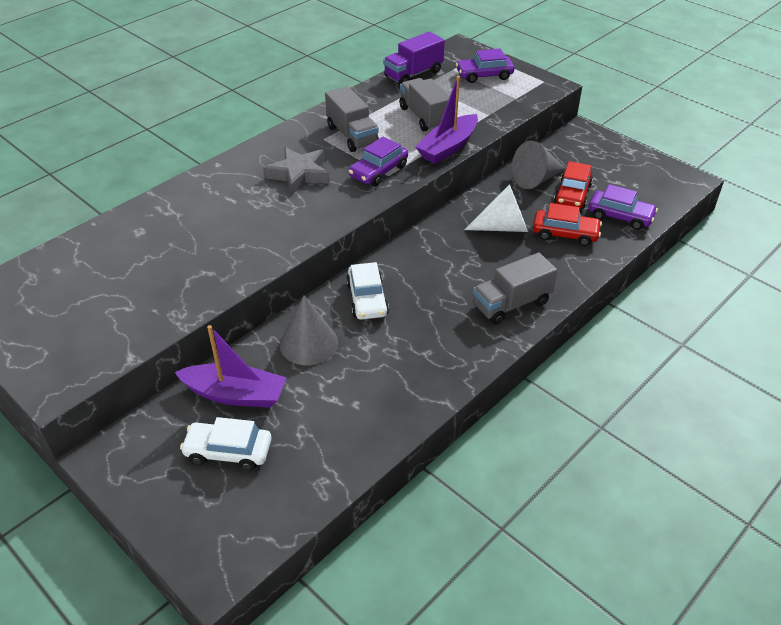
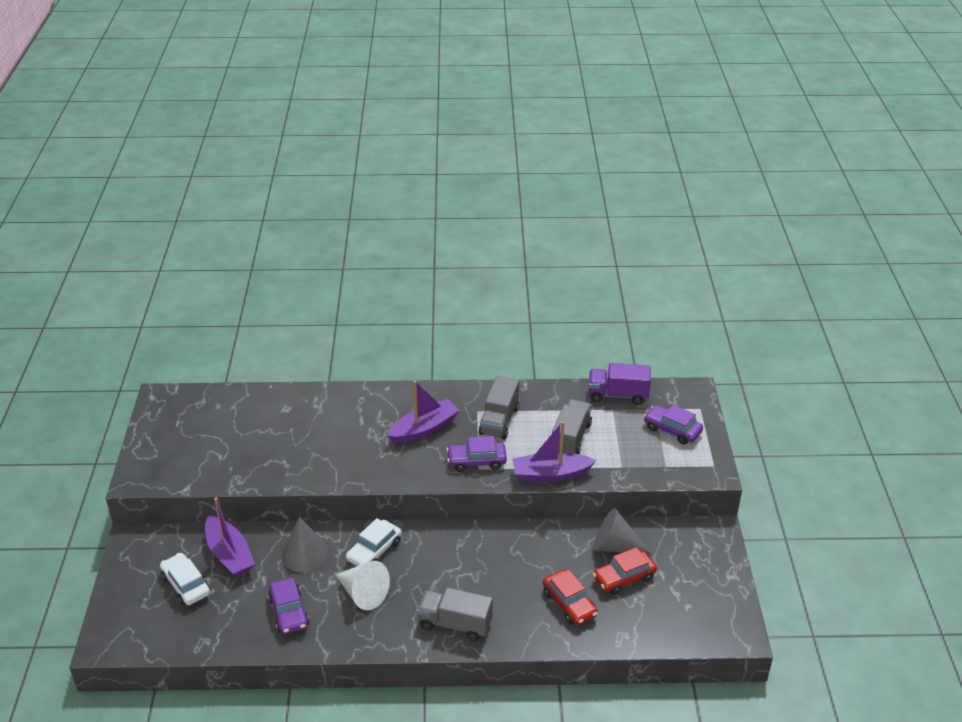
camera: 45 degrees right, 5 degrees down
grey star [263,147,330,195] -> purple boat [387,381,460,444]
white cone [464,184,528,232] -> white cone moved to [336,561,390,610]
purple car [588,184,658,230] -> purple car moved to [268,578,309,634]

